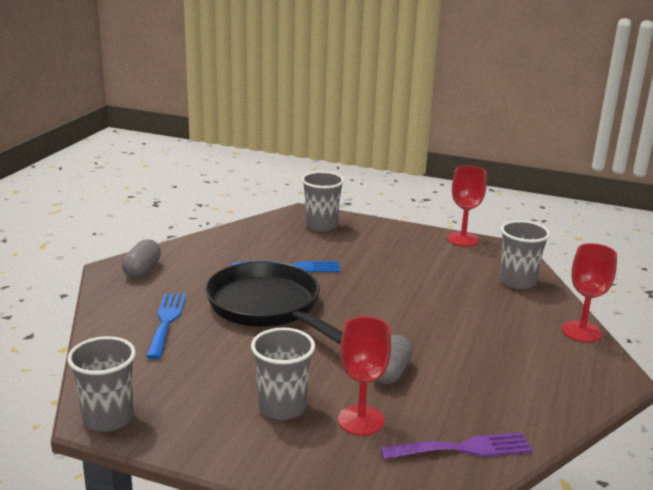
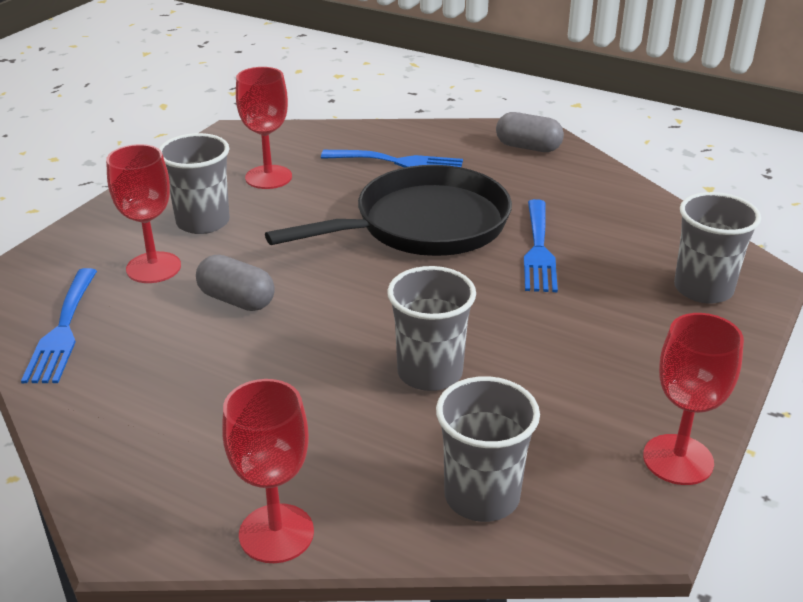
camera: 100 degrees right, 10 degrees up
grey cup [67,336,136,432] -> grey cup moved to [387,266,476,391]
purple fork [380,432,533,459] -> blue fork [21,268,97,383]
none -> red goblet [236,67,292,189]

